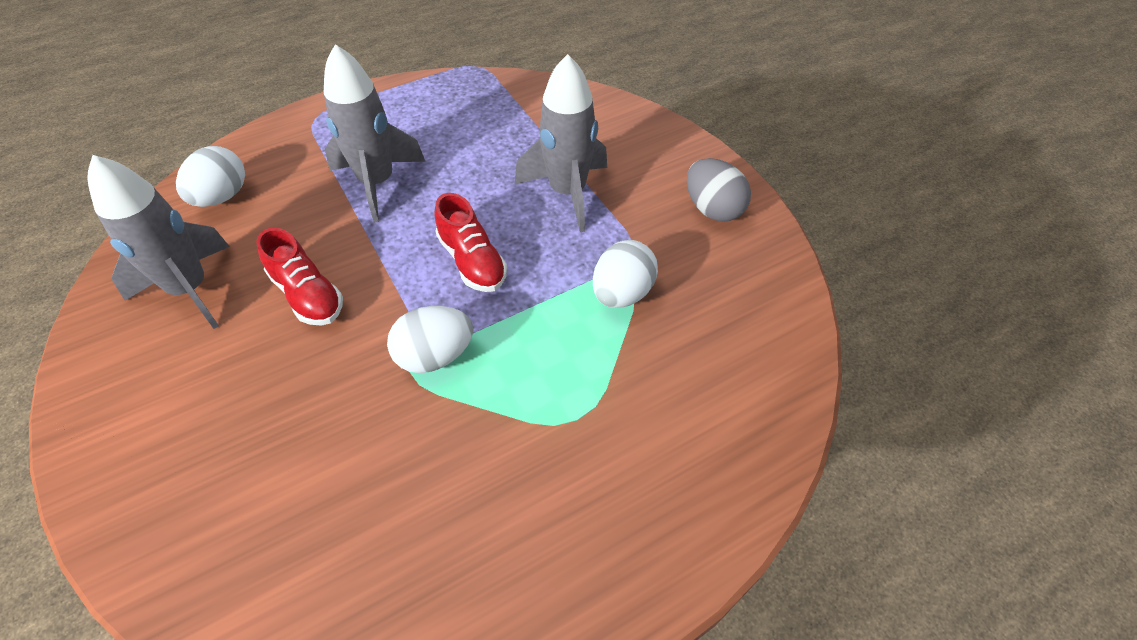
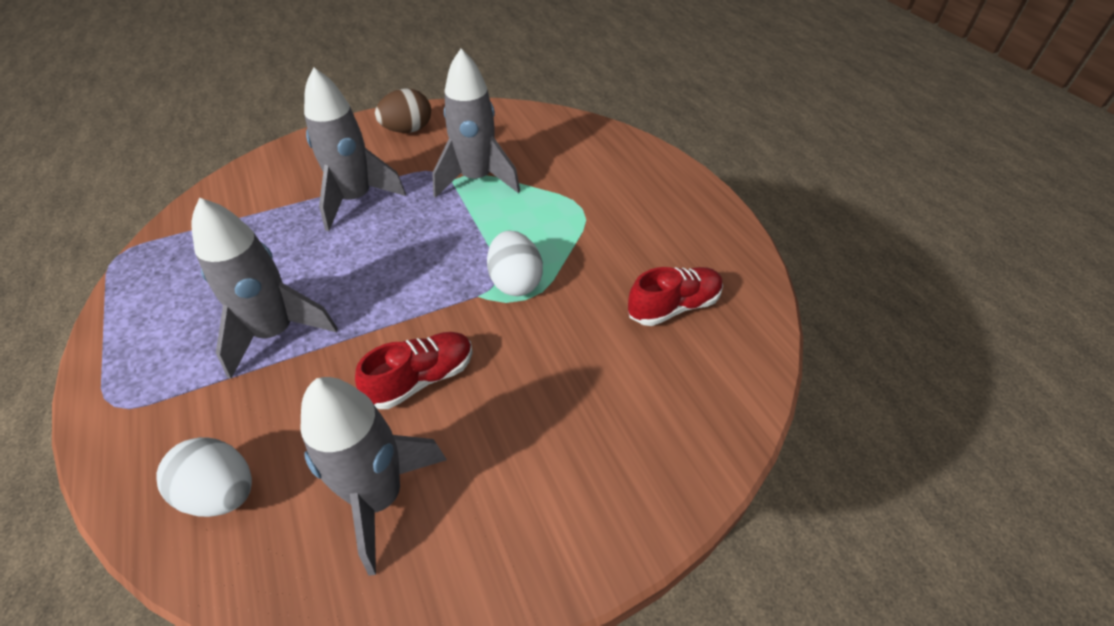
camera: 85 degrees left, 5 degrees down
red shoe [434,193,507,292] -> red shoe moved to [628,267,723,326]
white egg [593,240,658,308] -> grey rocket [432,49,520,198]
grey egg [687,158,751,222] -> brown egg [375,89,431,133]

